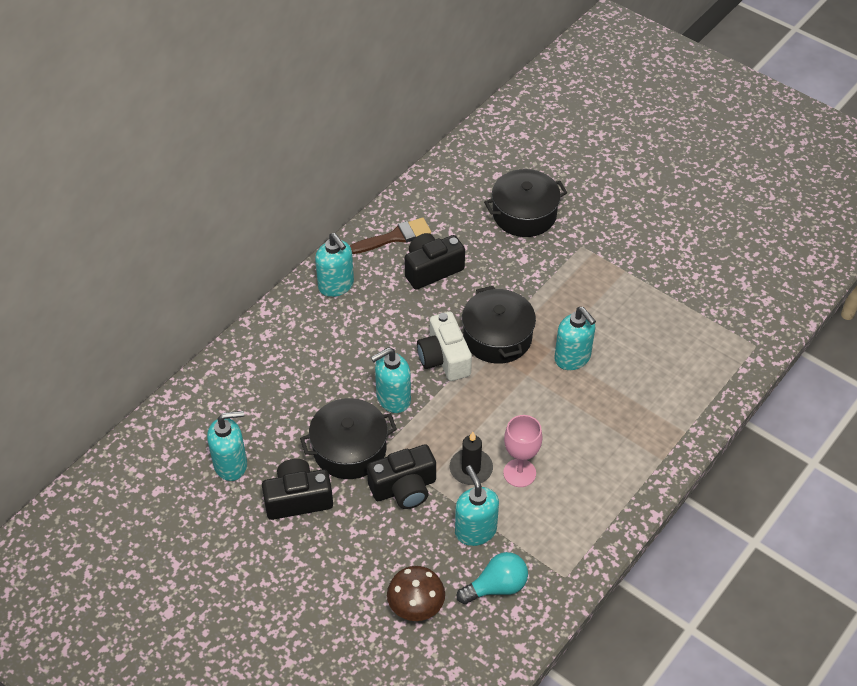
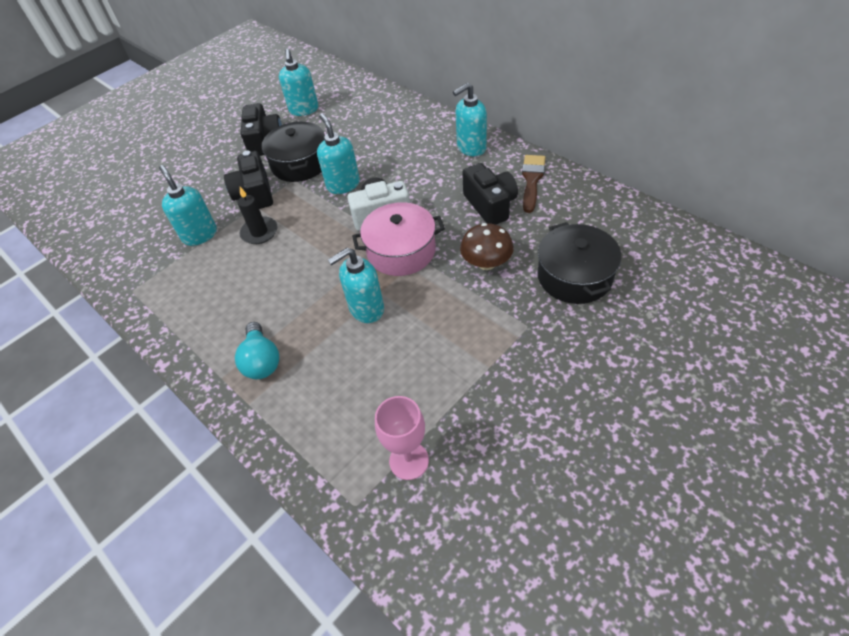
camera: 100 degrees right, 0 degrees up
brown brush [350,217,431,254] -> brown brush turned 150 degrees counterclockwise [522,155,546,213]
brown mushroom [387,566,445,621] -> brown mushroom moved to [460,223,514,270]
turquoise soap dispenser [455,465,499,546] -> turquoise soap dispenser turned 105 degrees counterclockwise [159,165,217,246]
turquoise light bulb [457,552,528,604] -> turquoise light bulb moved to [235,322,279,379]
black pot [462,286,536,364] -> pink pot [352,202,445,276]
pink goblet [503,415,543,487] -> pink goblet moved to [375,396,429,480]

